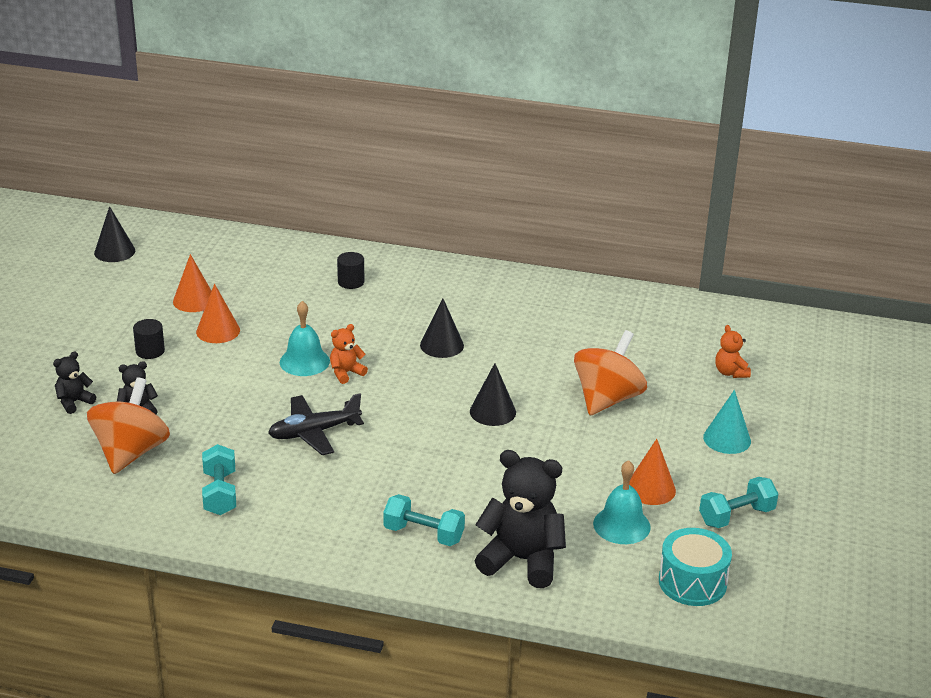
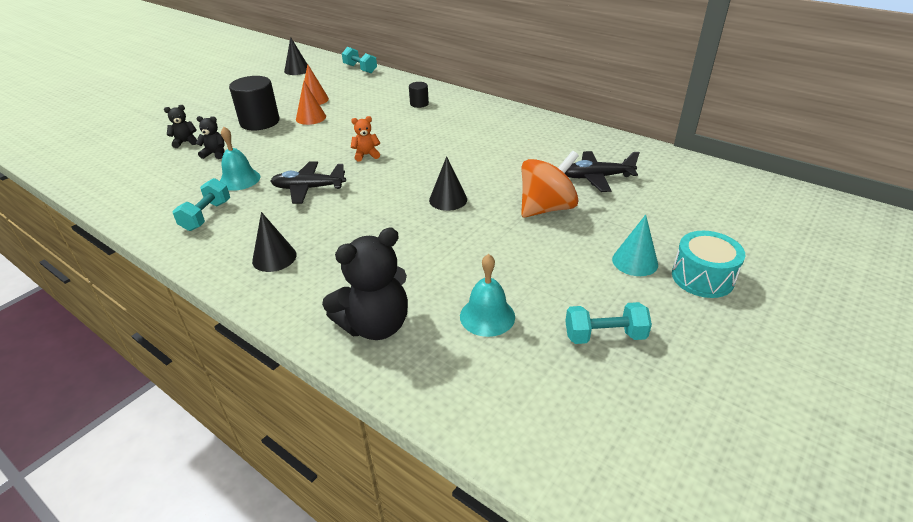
camera: 25 degrees right, 5 degrees up
orange spinning top [87,377,170,474] -> none
black cylinder [133,319,165,359] -> black cylinder [229,76,279,130], size x1.99
turquoise bell [280,301,330,376] -> turquoise bell moved to [220,127,260,191]
turquoise dumbbell [383,494,465,546] -> turquoise dumbbell moved to [342,47,377,73]
black cone [420,298,464,358] -> black cone moved to [252,212,297,272]
black teddy bear [475,450,566,588] -> black teddy bear turned 105 degrees clockwise [322,228,408,340]
orange cone [629,439,676,505] -> none
turquoise drum [659,528,732,606] -> turquoise drum moved to [672,231,745,298]
orange teddy bear [715,325,751,378] -> none
none -> black plane [564,151,640,192]

